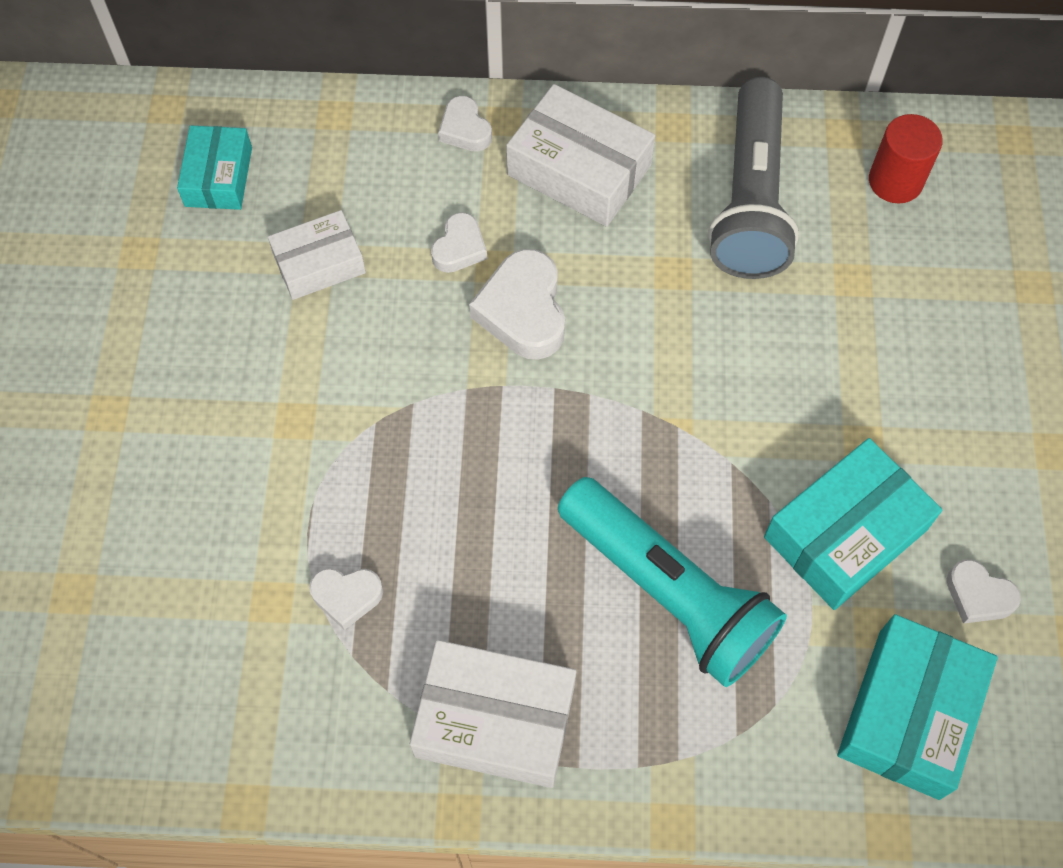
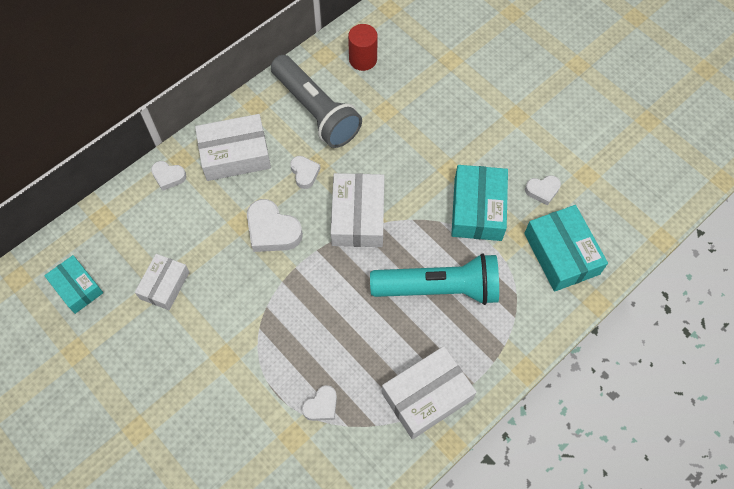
camera: 45 degrees left, 0 degrees up
white heart [431,212,487,273] -> white heart moved to [290,156,321,189]
none -> white box [331,173,384,247]

